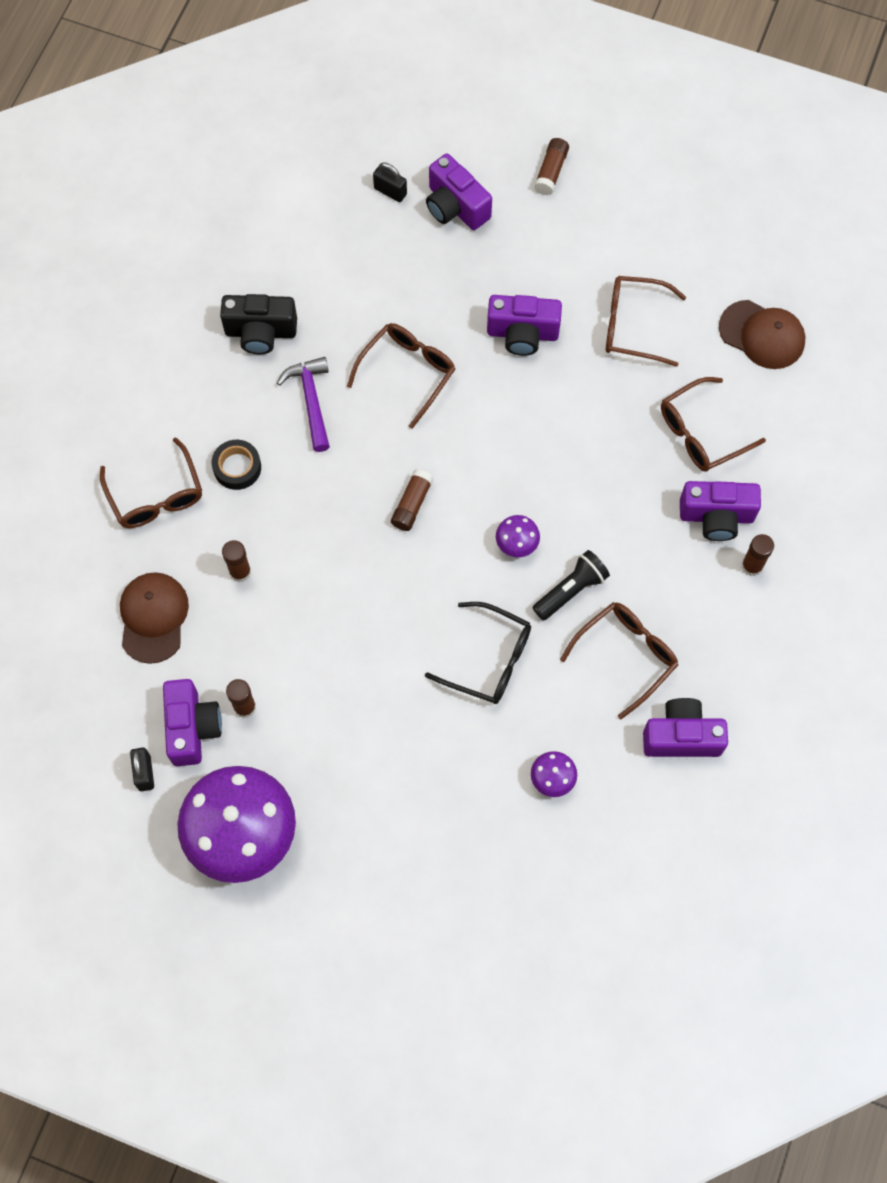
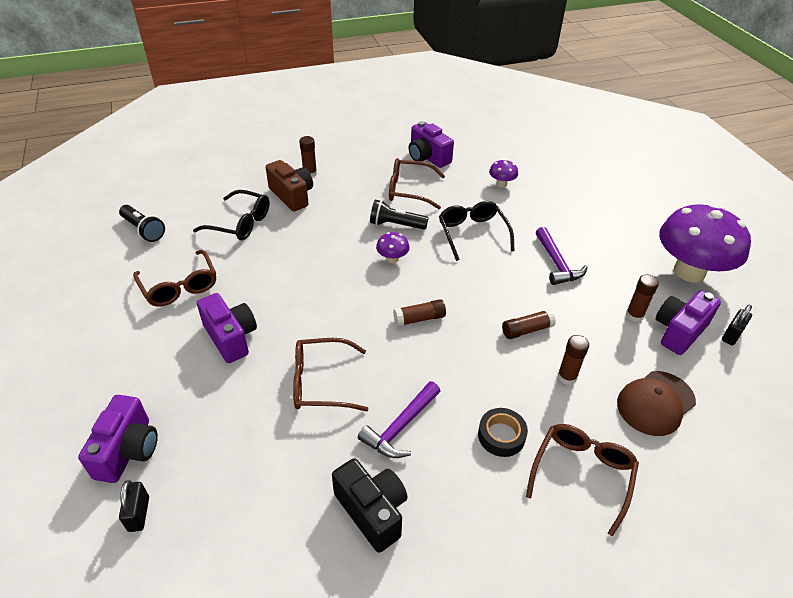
camera: 130 degrees left, 25 degrees down
brown glue stick [534,138,569,195] -> brown glue stick moved to [502,309,556,339]
brown glasses [661,377,766,472] -> black glasses [193,190,269,240]
purple camera [680,481,761,541] -> brown camera [266,160,313,212]
brown cap [719,300,805,369] -> black flashlight [119,205,165,242]
none -> purple hammer [536,227,588,285]

